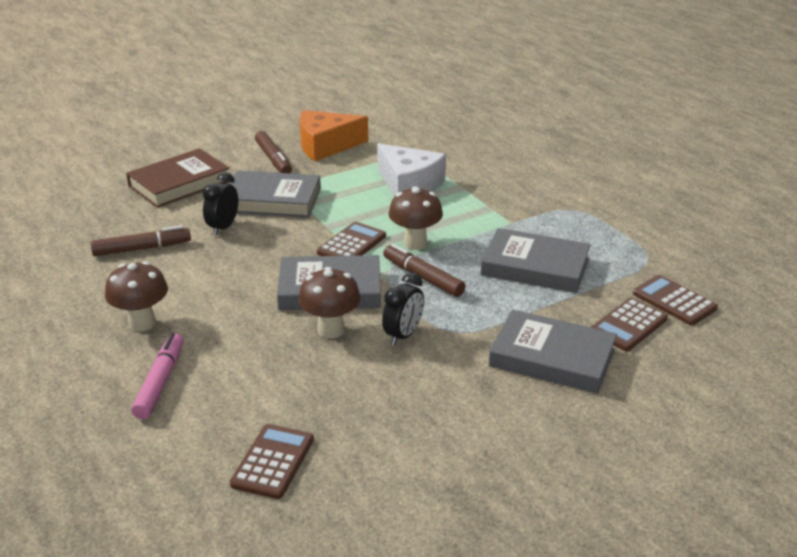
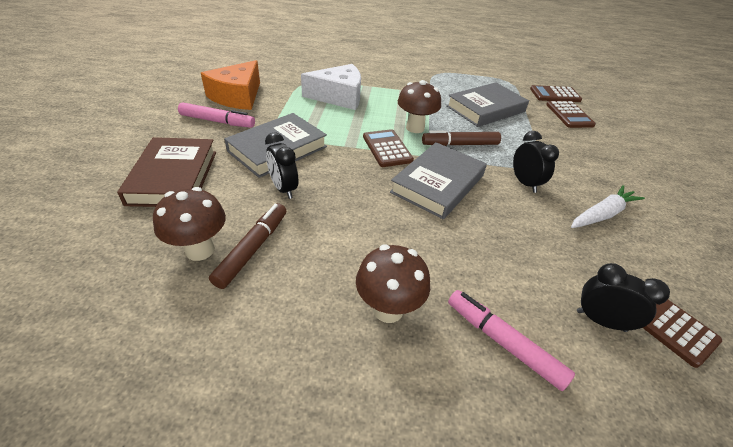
camera: 55 degrees left, 10 degrees up
brown marker [255,131,292,173] -> pink marker [178,102,255,128]
brown mushroom [298,267,361,339] -> brown mushroom moved to [153,187,226,261]
grey book [488,309,617,394] -> none
none -> white carrot [571,185,645,228]
none -> black clock [577,263,670,332]

